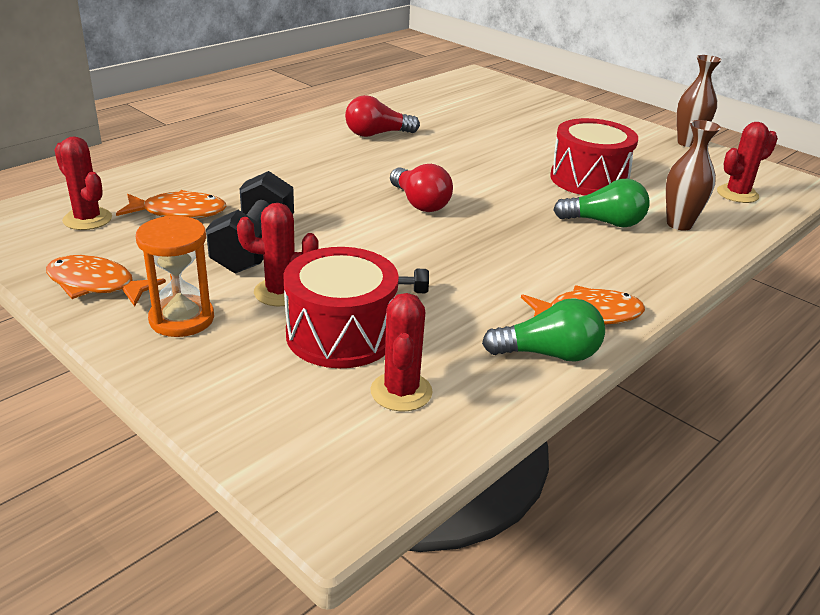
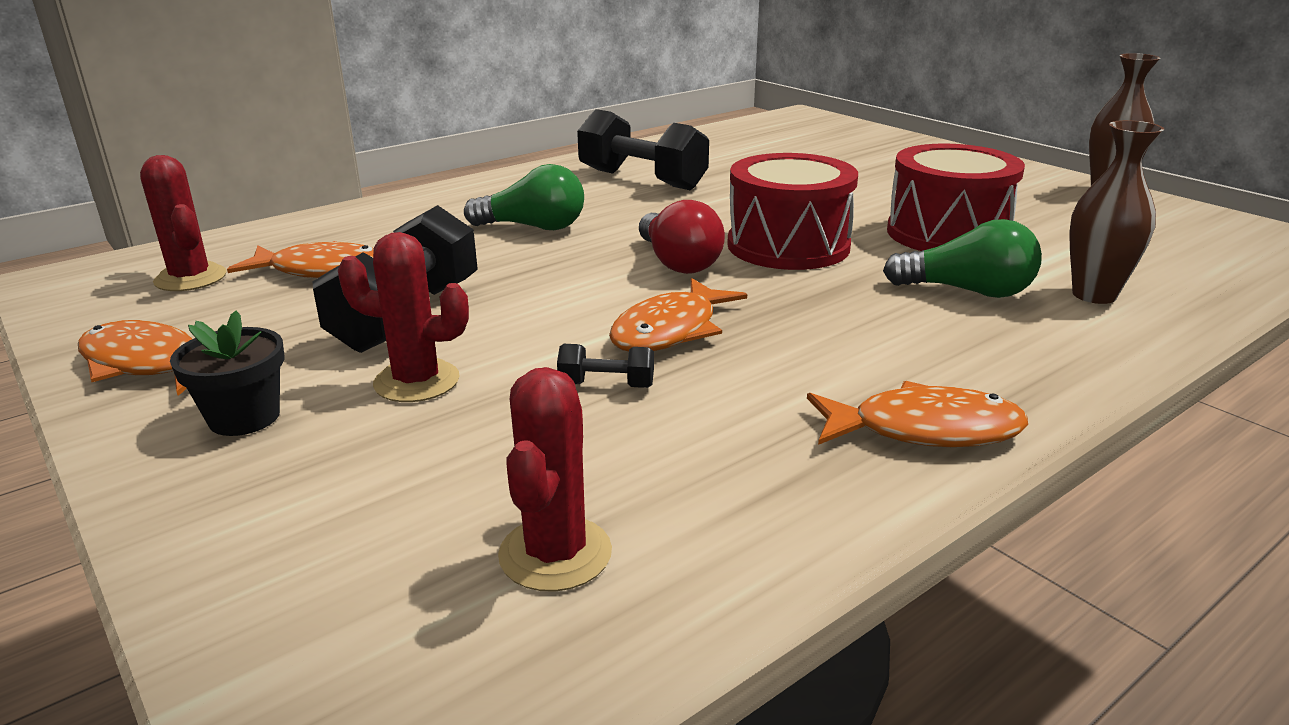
camera: 10 degrees right, 5 degrees down
orange hourglass [136,216,214,337] -> black flower pot [170,311,284,436]
red drum [283,247,399,368] -> red drum moved to [727,153,858,270]
red light bulb [345,95,420,137] -> black dumbbell [577,109,709,190]
green light bulb [482,298,605,362] -> green light bulb moved to [464,164,584,230]
red cactus [717,122,778,203] -> none
none -> orange fish [609,278,747,351]

